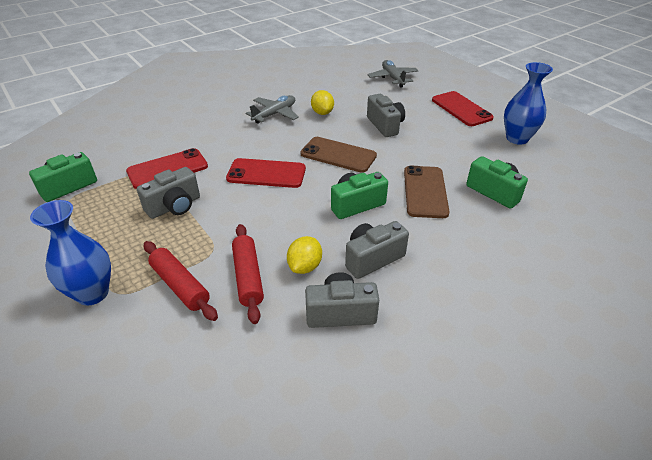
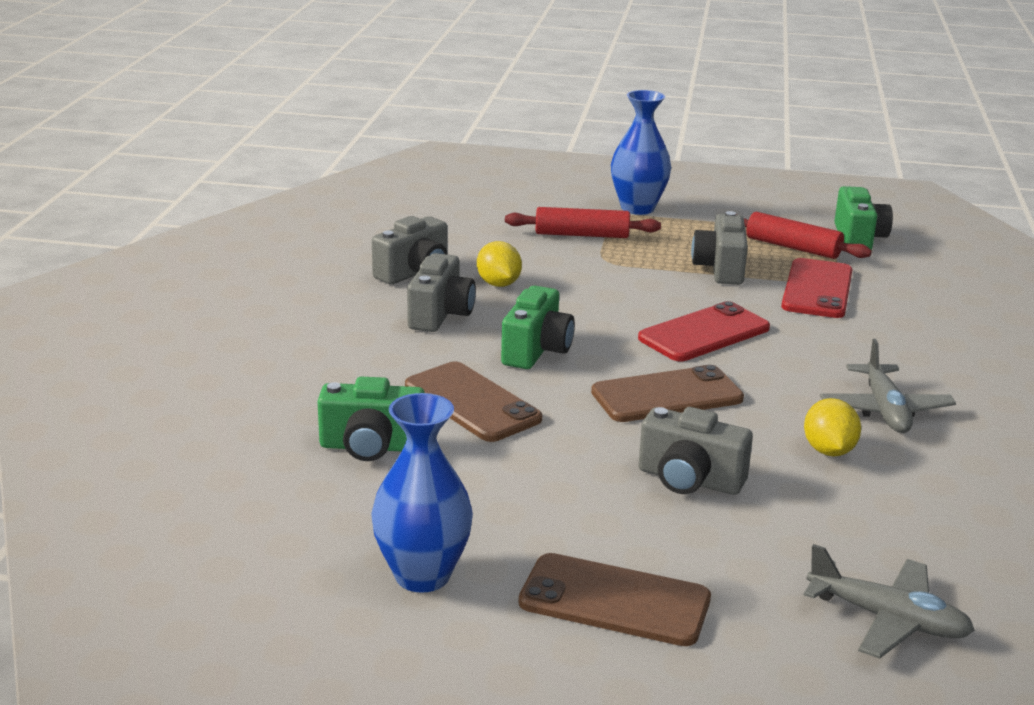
camera: 135 degrees right, 15 degrees down
red rolling pin [232,224,264,324] -> red rolling pin moved to [736,212,872,259]
yellow lemon [311,90,334,115] -> yellow lemon turned 60 degrees clockwise [804,398,861,456]
red phone [432,91,494,126] -> brown phone [518,553,711,646]

